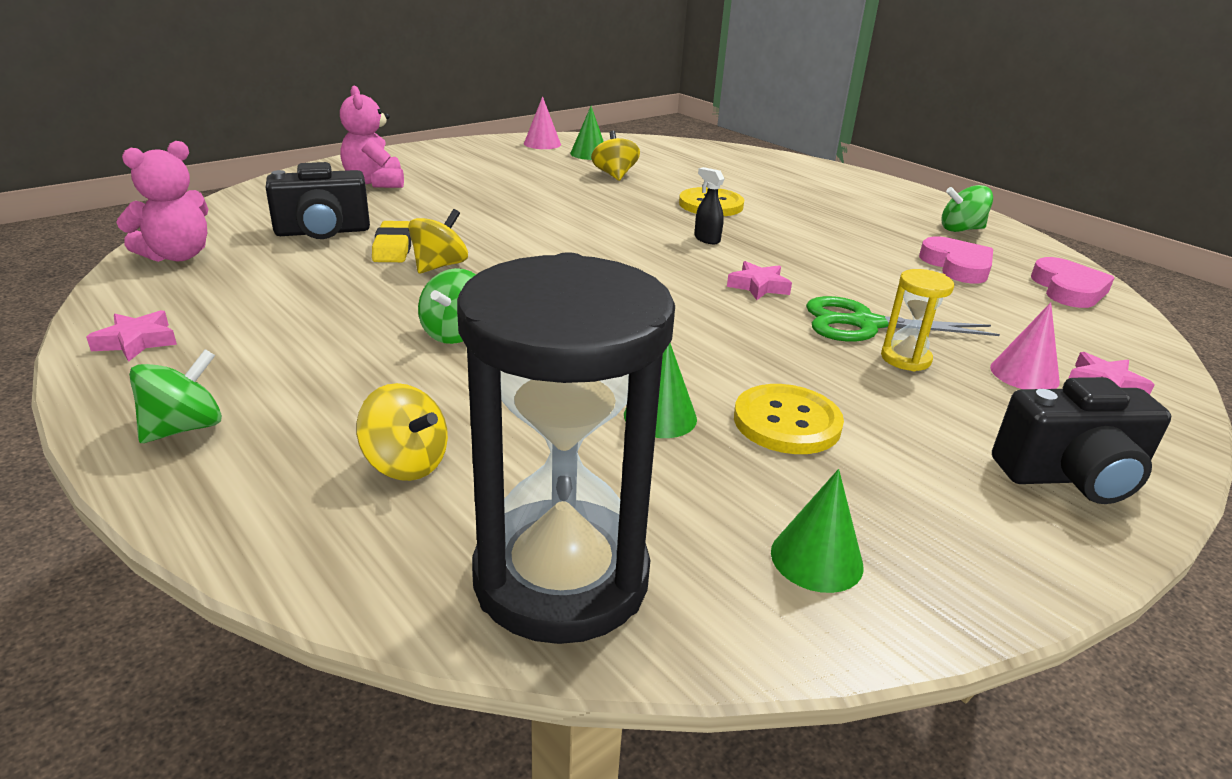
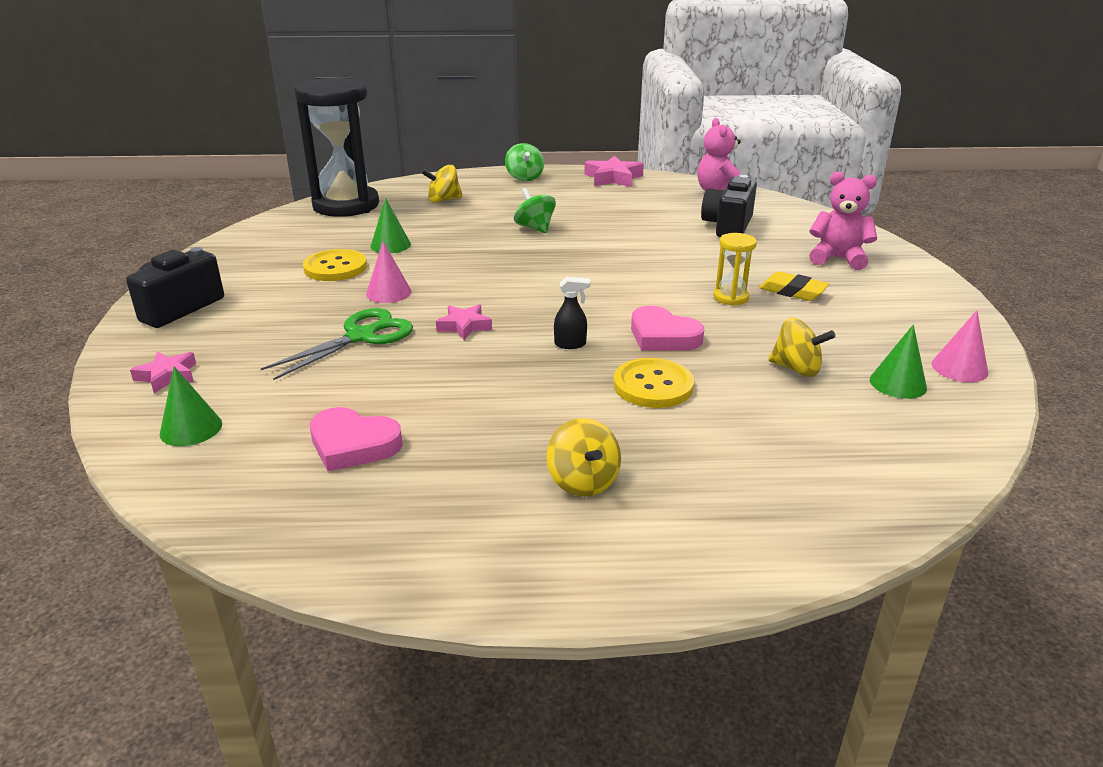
camera: 130 degrees right, 0 degrees up
pink star [86,310,177,362] -> pink star [584,156,644,187], size x1.57
yellow eraser [372,221,412,262] -> yellow eraser moved to [759,271,829,301]
yellow spinning top [408,209,468,273] -> yellow spinning top moved to [547,418,621,497]
green cone [771,469,864,593] -> green cone moved to [160,366,222,446]
yellow hourglass [881,269,954,371] -> yellow hourglass moved to [713,233,757,306]
green spinning top [941,185,993,232] -> none
pink cone [990,302,1060,389] -> pink cone moved to [366,241,412,303]
pink heart [1031,257,1114,308] -> pink heart moved to [631,306,704,351]

